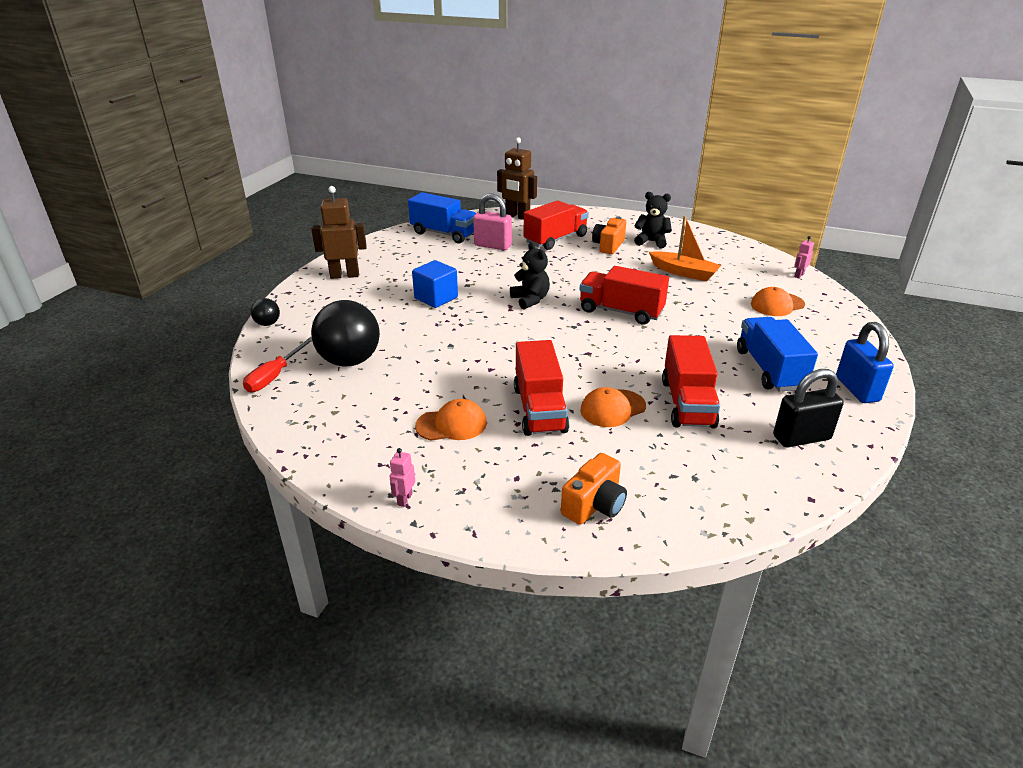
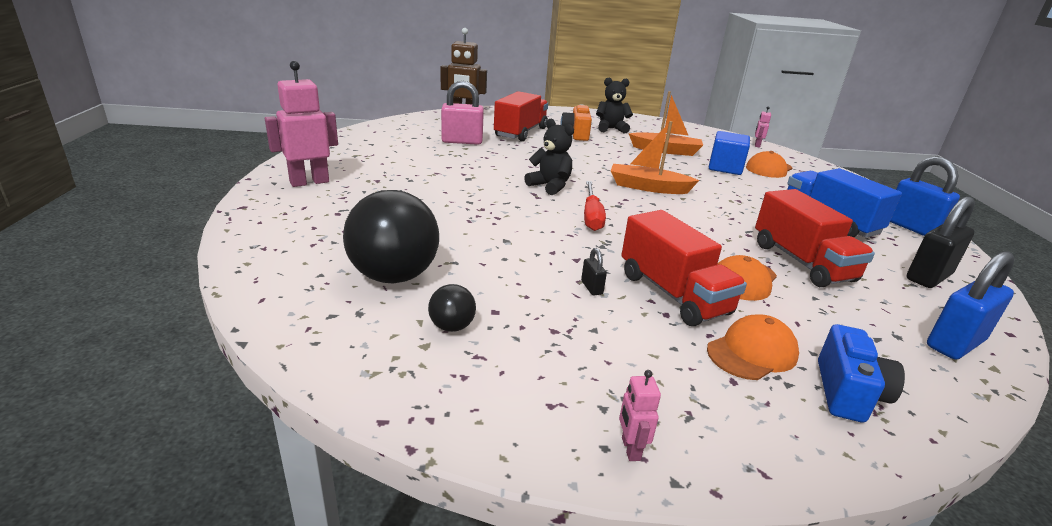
camera: 25 degrees left, 5 degrees down
red screwdriver [243,337,312,393] -> red screwdriver moved to [584,181,606,231]
black ball [250,298,280,326] -> black ball moved to [428,284,476,332]
brown robot [311,186,367,279] -> pink robot [265,61,338,187]
blue truck [408,192,476,243] -> none
blue cube [412,260,458,308] -> blue cube moved to [709,131,750,175]
orange cap [415,399,487,441] -> orange cap moved to [707,314,799,380]
orange camera [561,453,627,525] -> blue camera [818,324,905,423]
red truck [579,266,669,325] -> orange boat [611,121,699,194]
none -> black padlock [581,248,607,295]
none -> blue padlock [927,251,1015,360]

